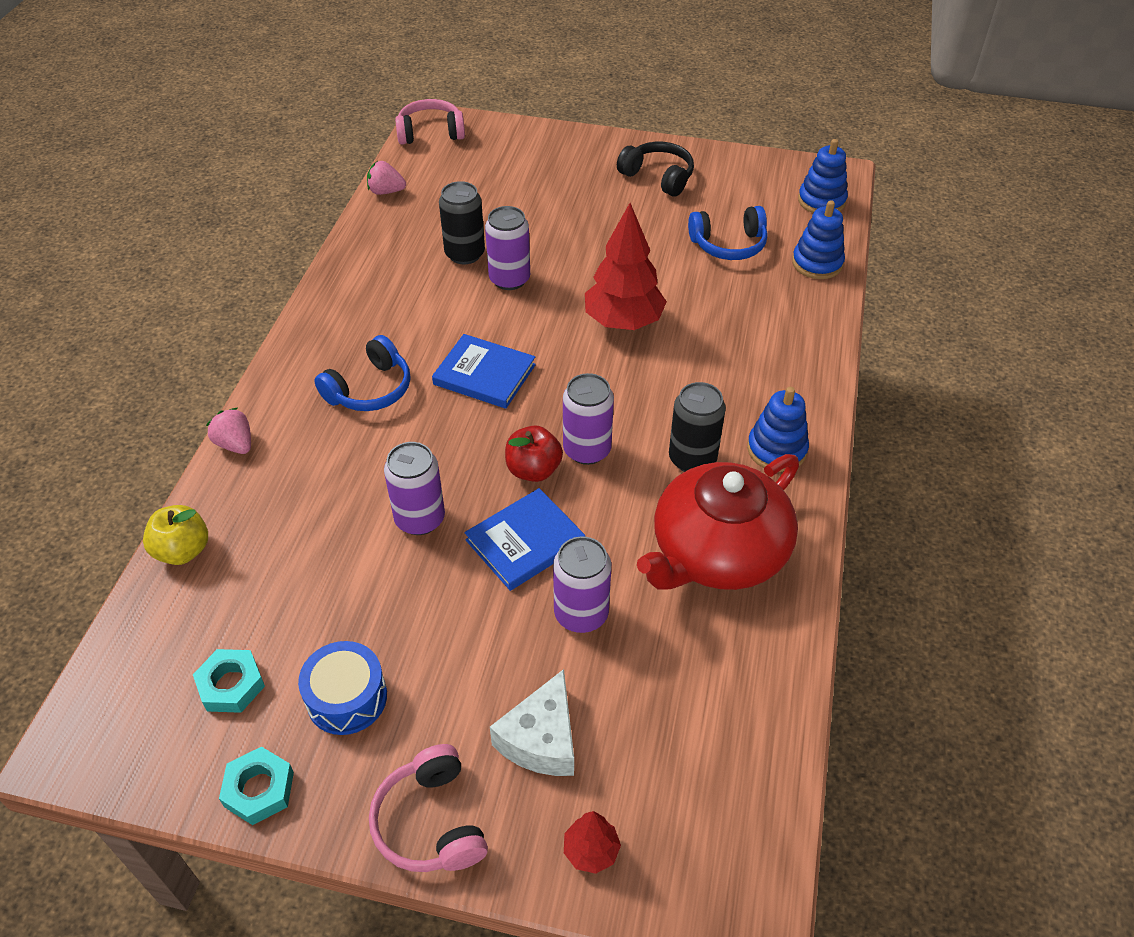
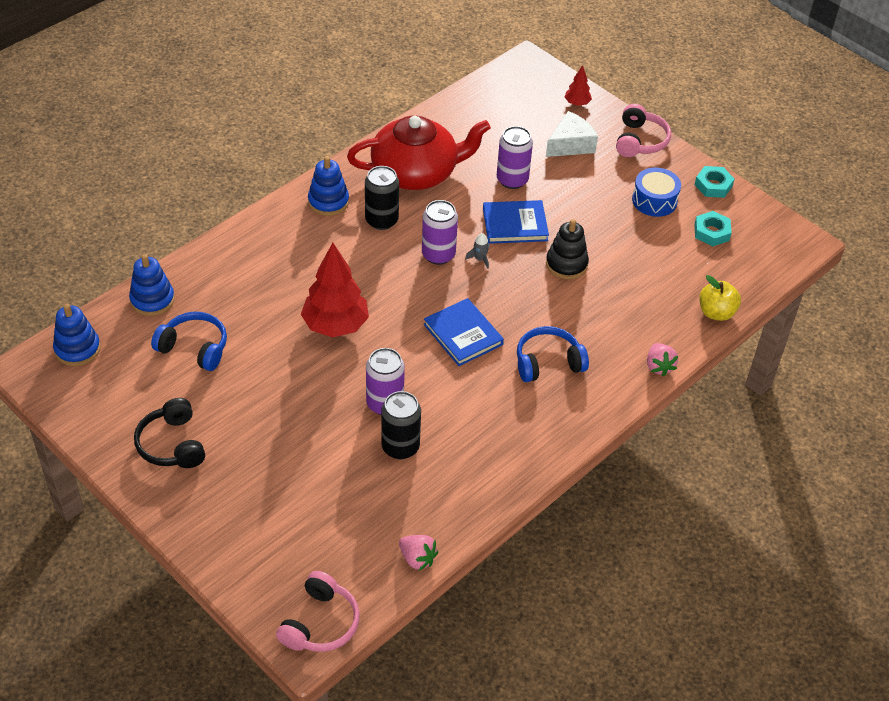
camera: 150 degrees left, 0 degrees up
purple can [384,442,445,535] -> black stacking toy [546,219,589,279]
pink headphones [395,99,465,145] -> pink headphones turned 90 degrees counterclockwise [276,571,360,652]
red apple [505,425,563,482] -> grey rocket [465,233,489,269]

